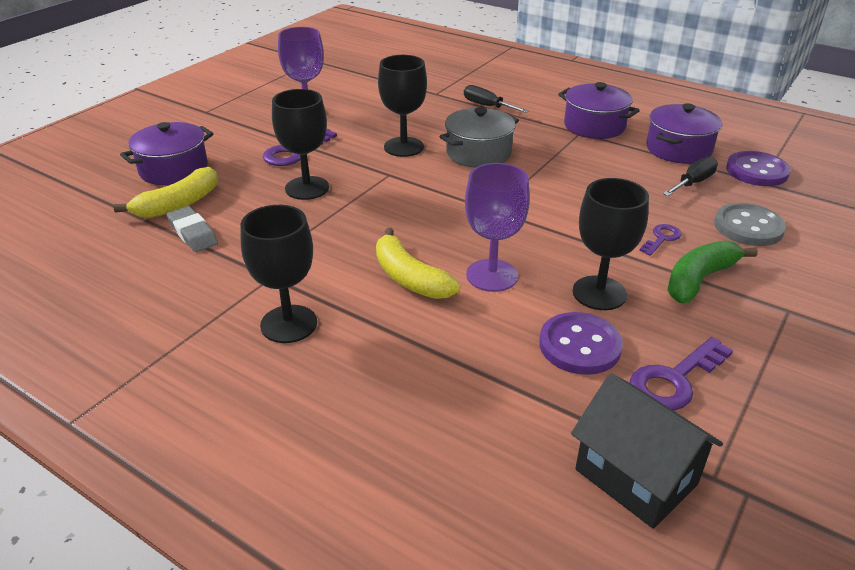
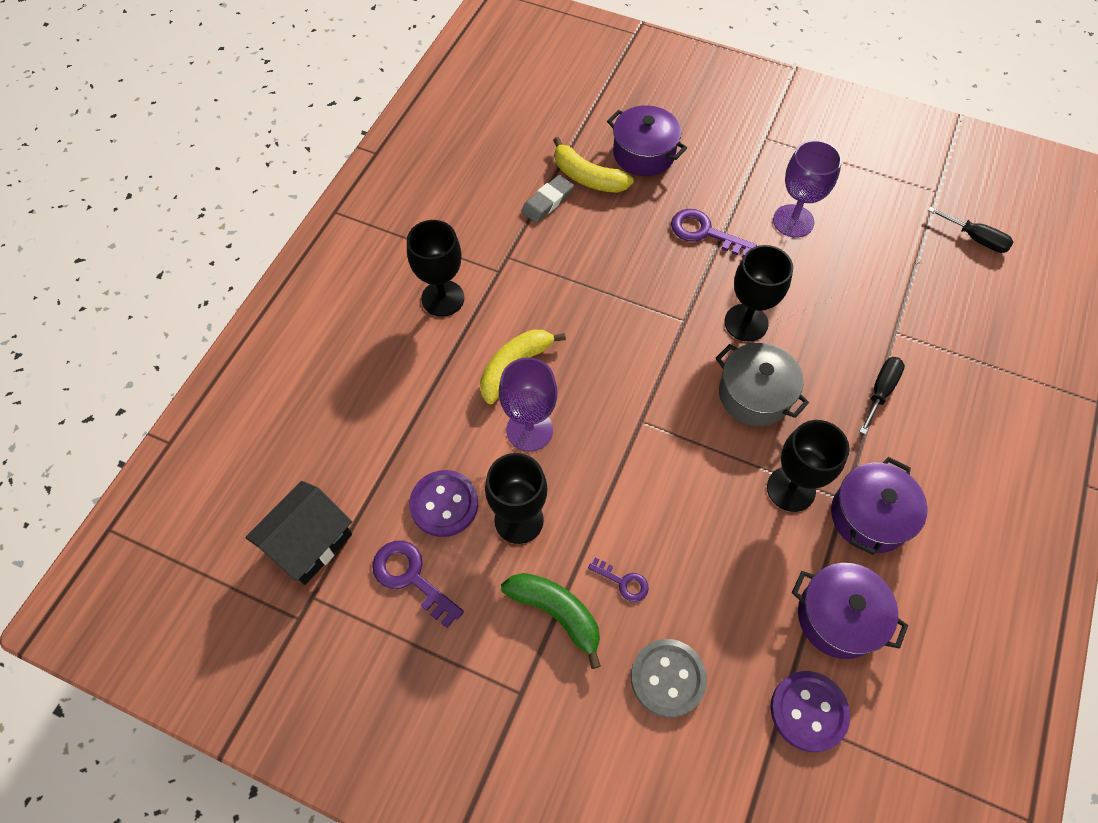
camera: 80 degrees right, 25 degrees up
black goblet [272,89,329,200] -> black goblet moved to [767,420,850,512]
black screwdriver [663,156,718,196] -> black screwdriver moved to [928,206,1013,253]

